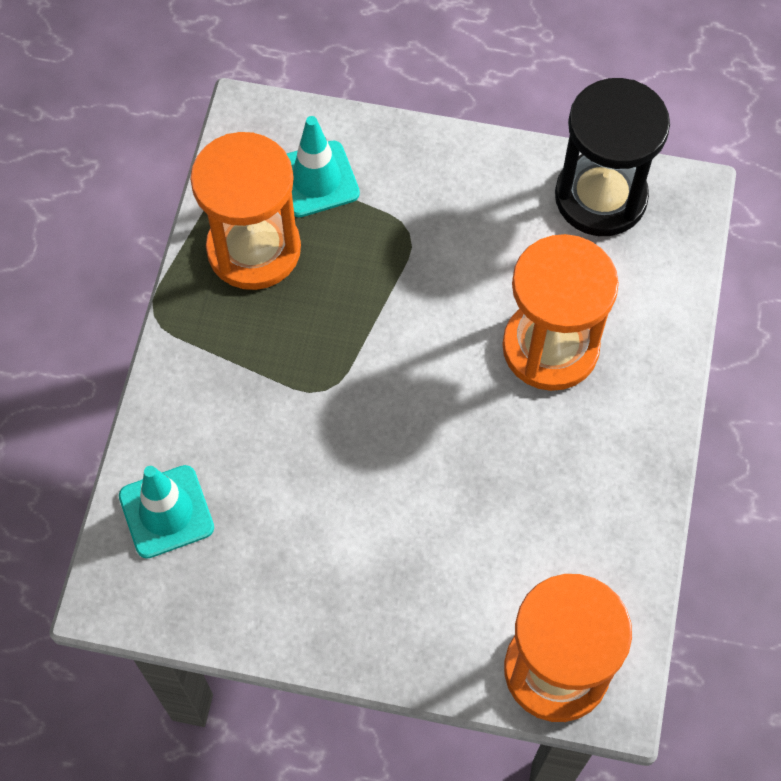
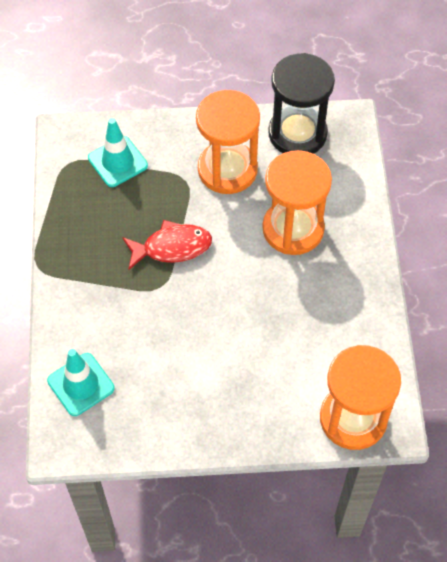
camera: 15 degrees left, 5 degrees down
orange hourglass [190,132,301,290] -> orange hourglass moved to [196,90,260,194]
none -> red fish [122,220,212,270]

